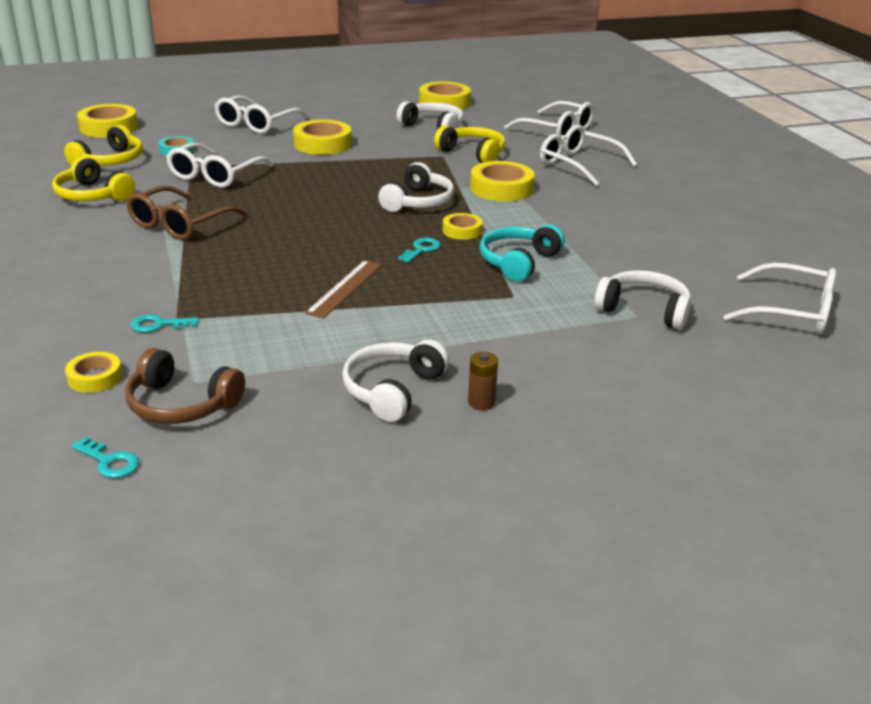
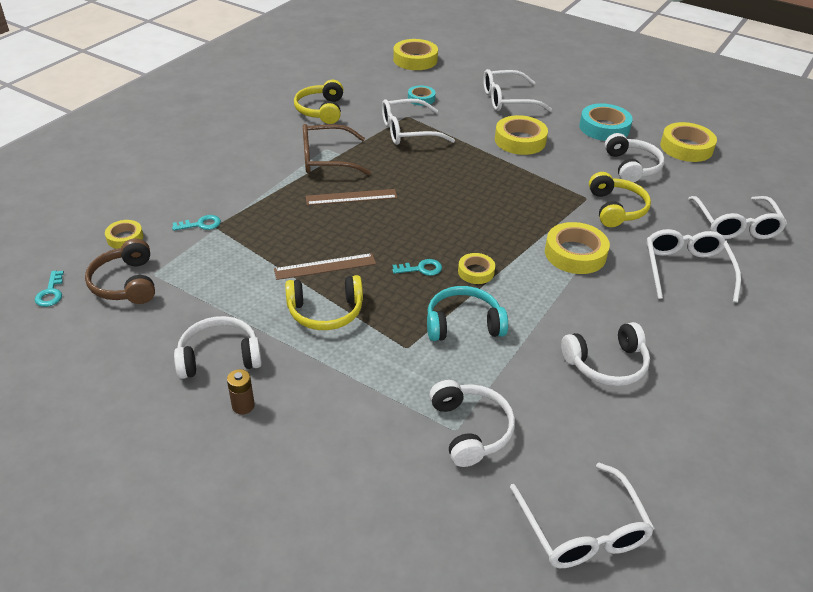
camera: 50 degrees right, 10 degrees up
yellow headphones [64,125,143,165] -> yellow headphones moved to [285,275,363,330]
turquoise key [131,314,199,332] -> turquoise key turned 120 degrees clockwise [172,215,221,231]
white headphones [378,162,454,212] -> white headphones moved to [561,322,650,386]
none -> brown ruler [306,189,397,205]
none -> turquoise tape [579,103,633,141]

